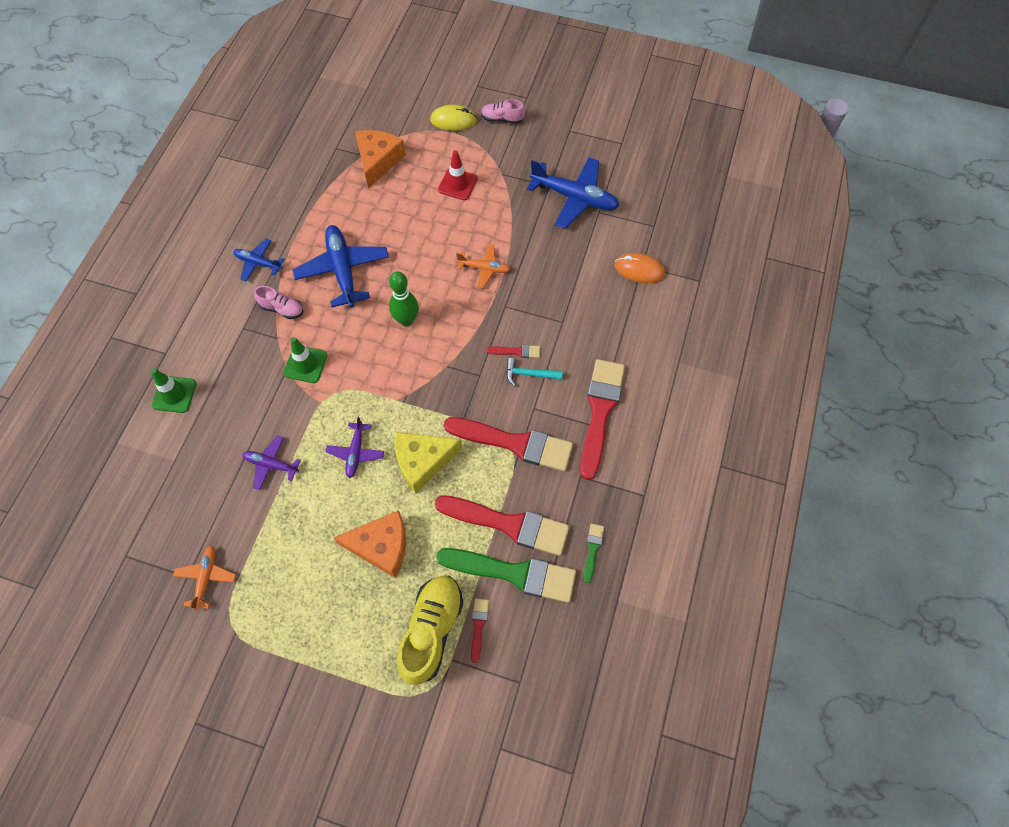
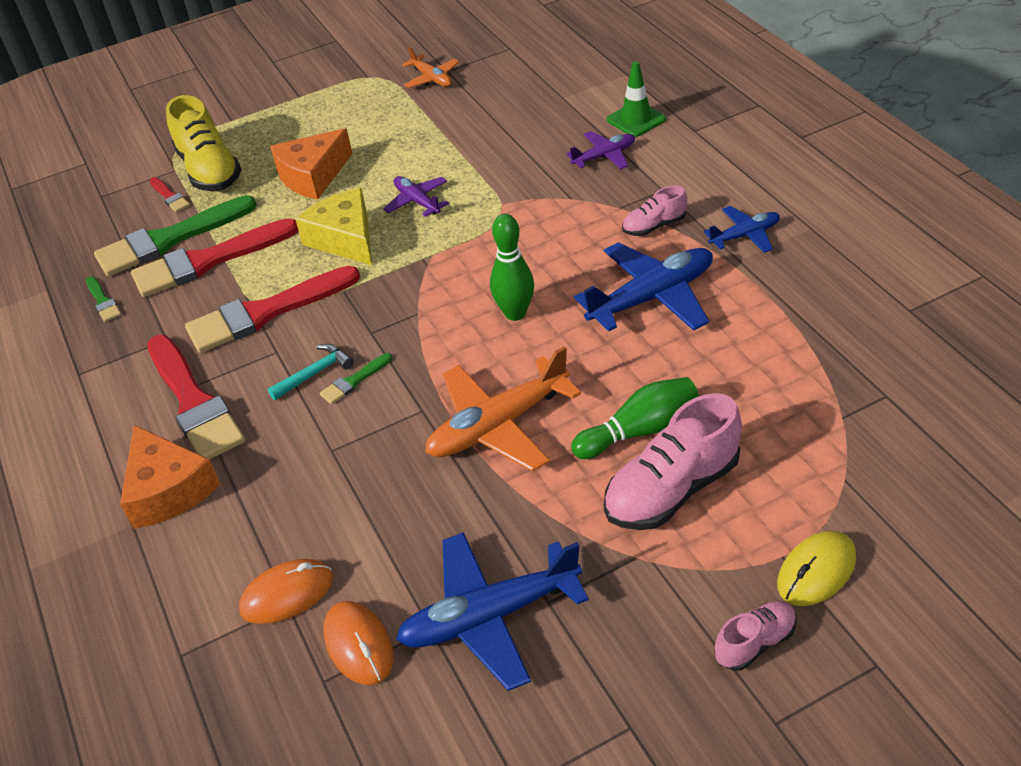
camera: 140 degrees right, 20 degrees down
purple plane [242,435,301,490] -> purple plane moved to [566,131,635,169]
green traffic cone [283,337,328,383] -> none
blue plane [293,225,389,307] -> blue plane turned 60 degrees counterclockwise [574,242,713,331]
orange cheese [355,130,406,188] -> orange cheese moved to [120,425,221,529]
yellow cheese [394,432,462,493] -> yellow cheese turned 60 degrees counterclockwise [295,188,372,265]
red traffic cone [438,150,478,200] -> pink shoe [604,393,742,530]
orange plane [456,244,511,288] -> orange plane [425,346,581,472], size x1.81
red brush [486,345,540,358] -> green brush [320,353,392,404]
none -> orange mouse [324,601,394,685]
none -> green bowling pin [571,377,699,459]

